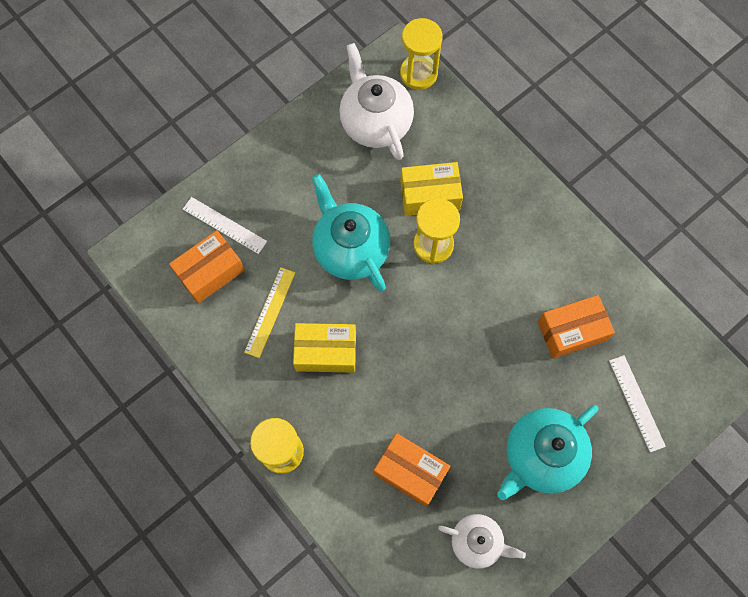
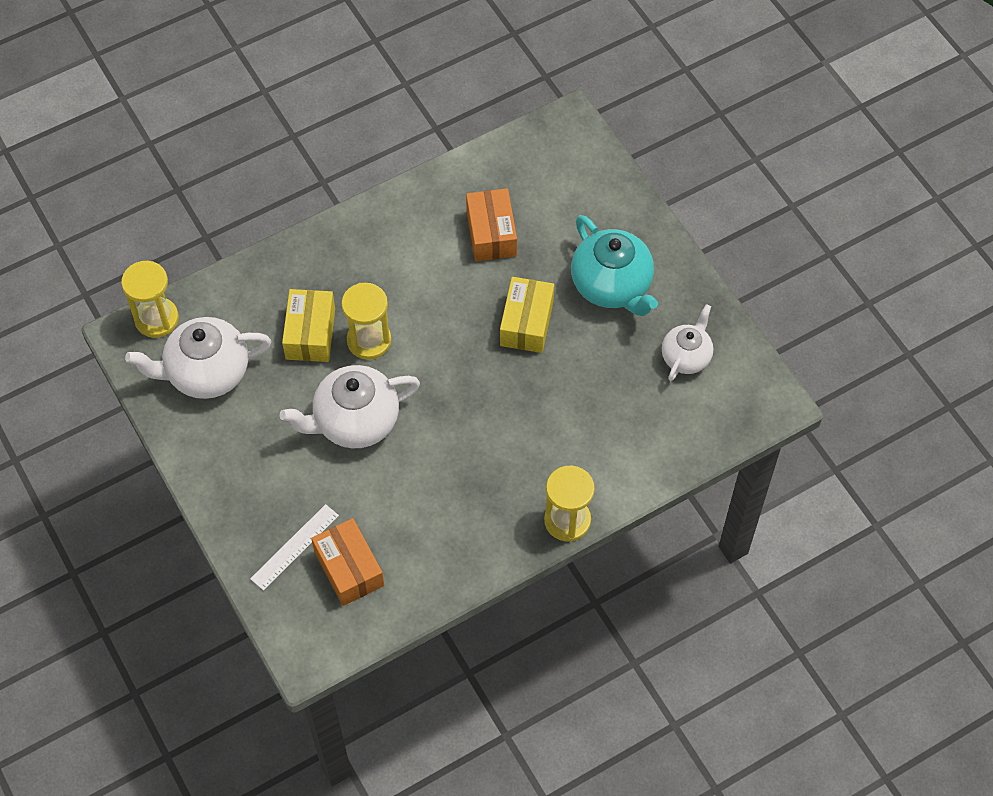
camera: 80 degrees left, 10 degrees down
yellow ruler [244,267,295,358] -> none
yellow box [293,323,356,373] -> yellow box moved to [500,277,554,353]
turquoise teapot [312,174,390,291] -> white teapot [280,365,420,448]
orange box [374,433,450,507] -> none
white ruler [609,355,666,452] -> none

